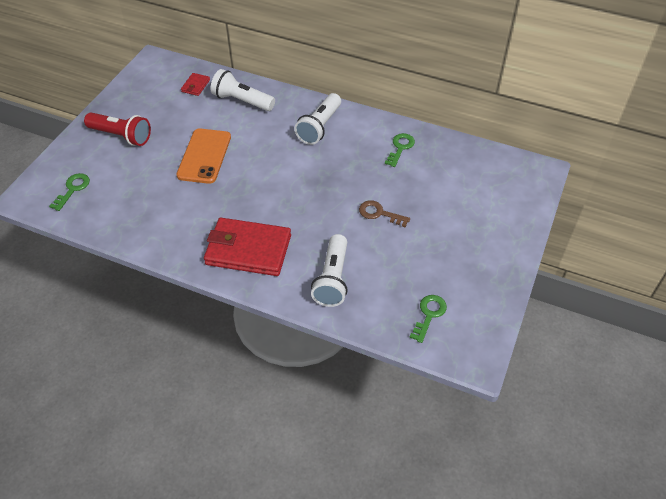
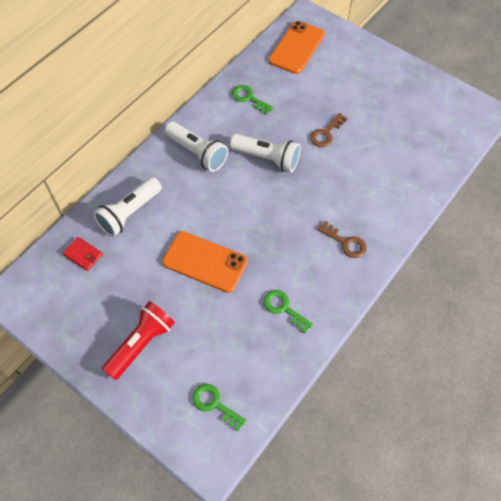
camera: 75 degrees left, 10 degrees up
red wallet [204,218,291,276] -> brown key [318,221,367,258]
white flashlight [311,234,348,307] -> white flashlight moved to [230,134,301,173]
green key [409,295,447,343] -> green key moved to [263,290,313,334]
none -> orange phone [269,21,325,74]

